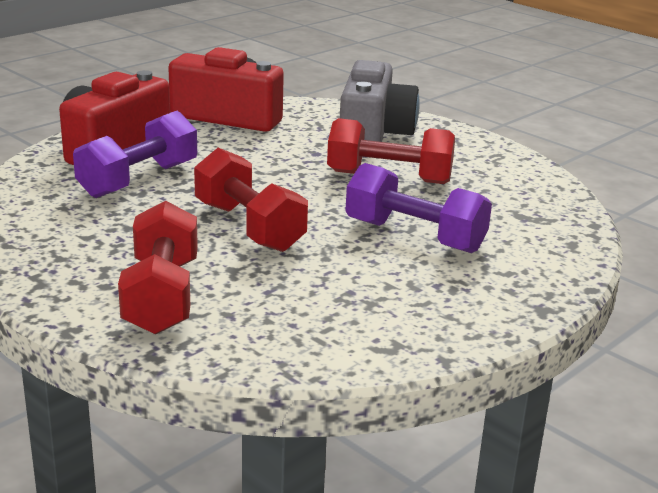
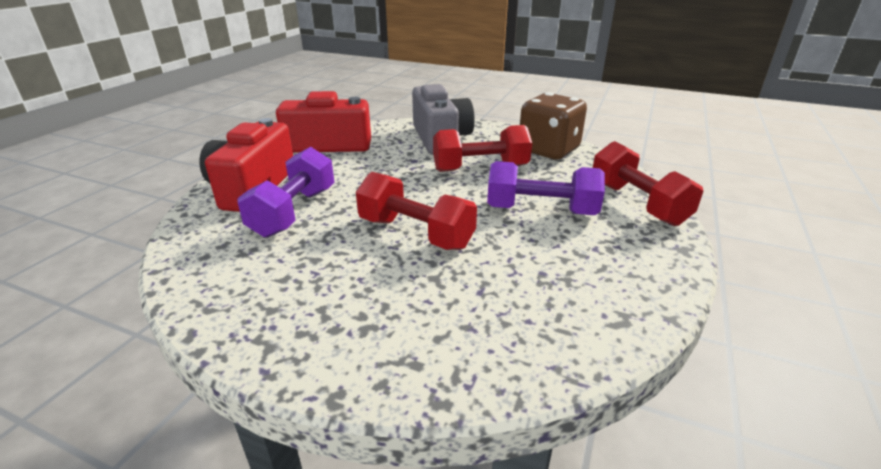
camera: 20 degrees left, 5 degrees up
red dumbbell [118,201,198,334] -> red dumbbell moved to [593,141,703,226]
none -> brown dice [520,92,587,159]

